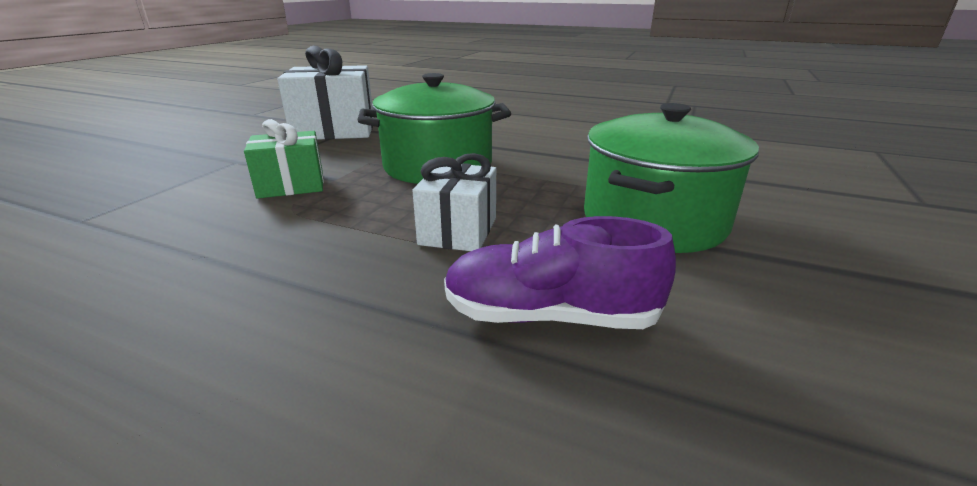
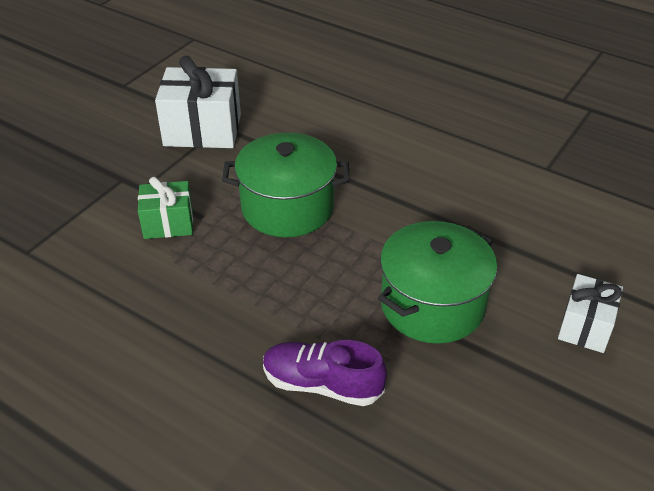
camera: 10 degrees right, 15 degrees up
white gift [412,153,496,251] -> white gift moved to [558,274,623,353]

